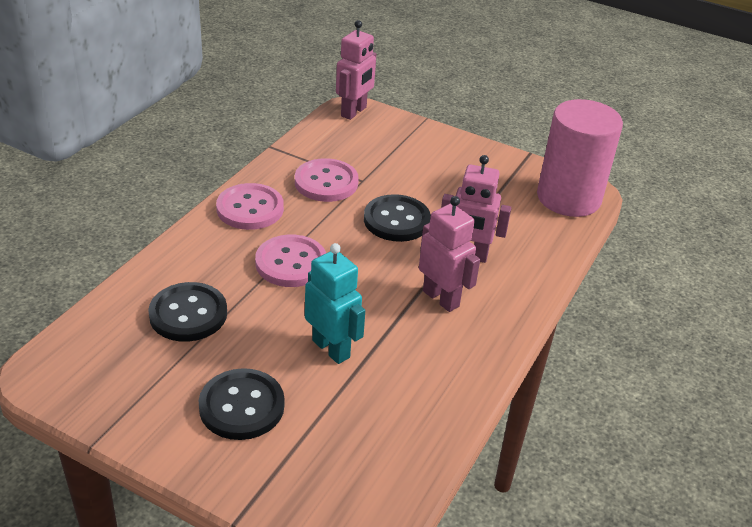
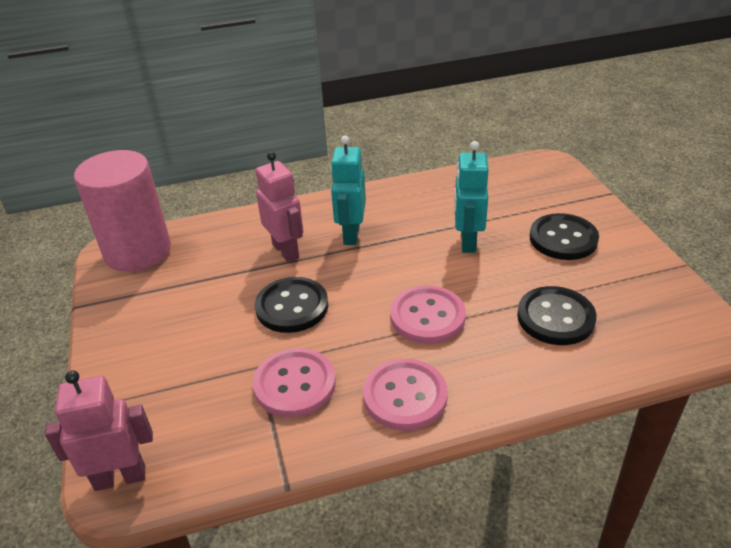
camera: 130 degrees left, 0 degrees up
pink robot [419,196,480,312] -> turquoise robot [330,136,366,245]

